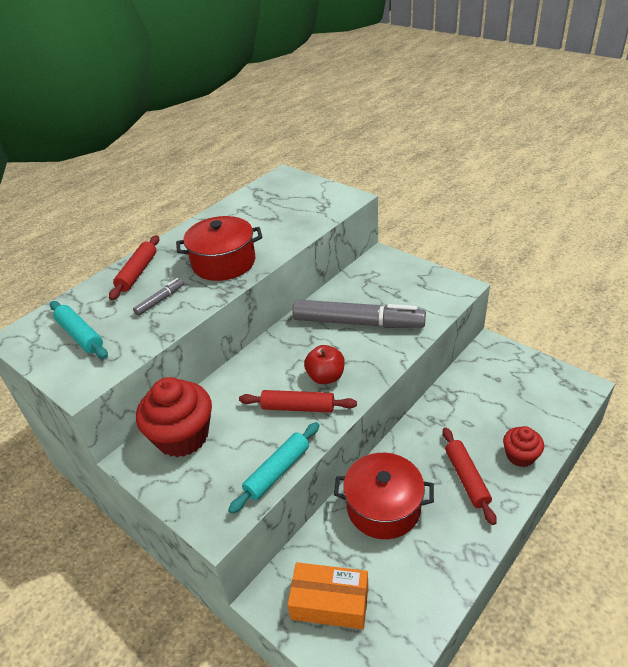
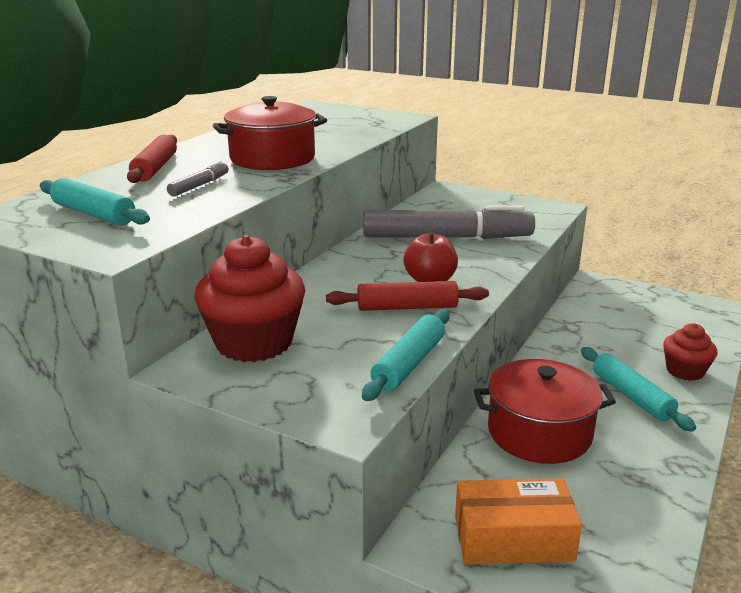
camera: 15 degrees left, 15 degrees down
red rolling pin [442,427,497,525] -> turquoise rolling pin [581,347,696,432]

